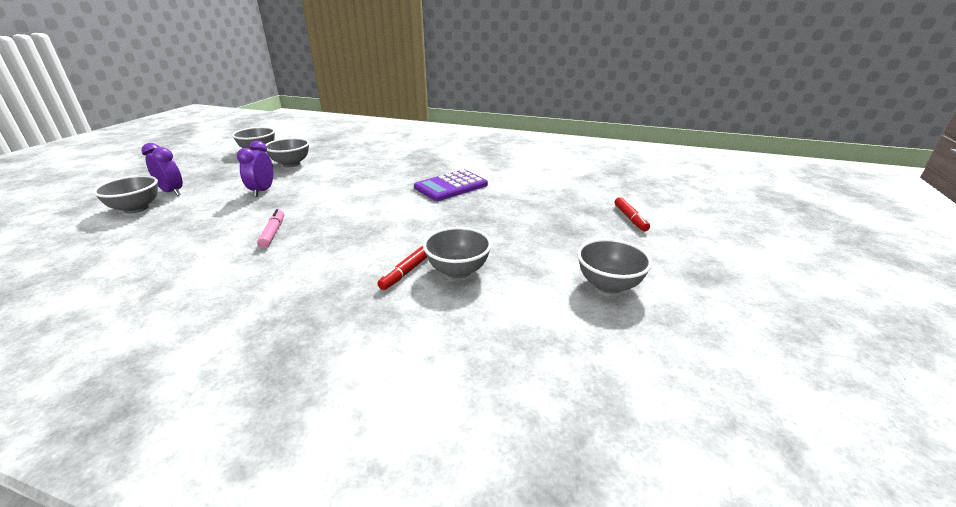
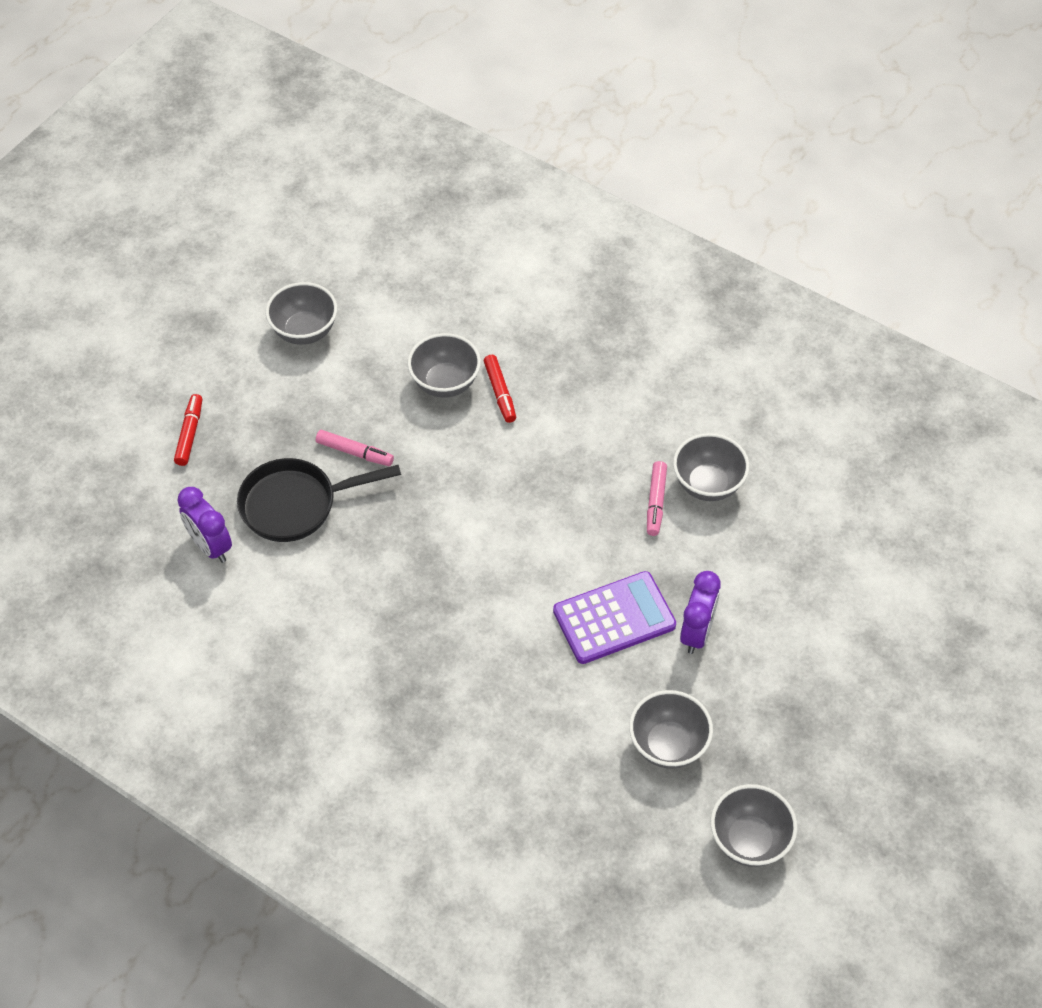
camera: 165 degrees left, 25 degrees up
grey bowl [93,175,158,214] -> grey bowl moved to [673,433,749,501]
purple clock [141,143,183,196] -> purple clock moved to [177,487,232,563]
red marker [377,246,427,290] -> red marker turned 120 degrees clockwise [484,355,516,423]
purple calculator [414,169,488,201] -> purple calculator moved to [553,571,676,664]
none -> black pan [237,458,401,542]
none -> pink marker [316,430,394,466]

